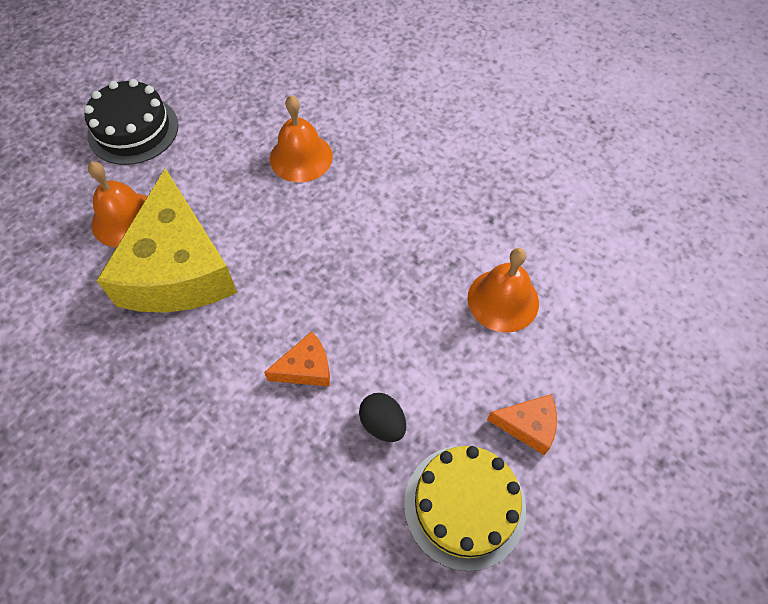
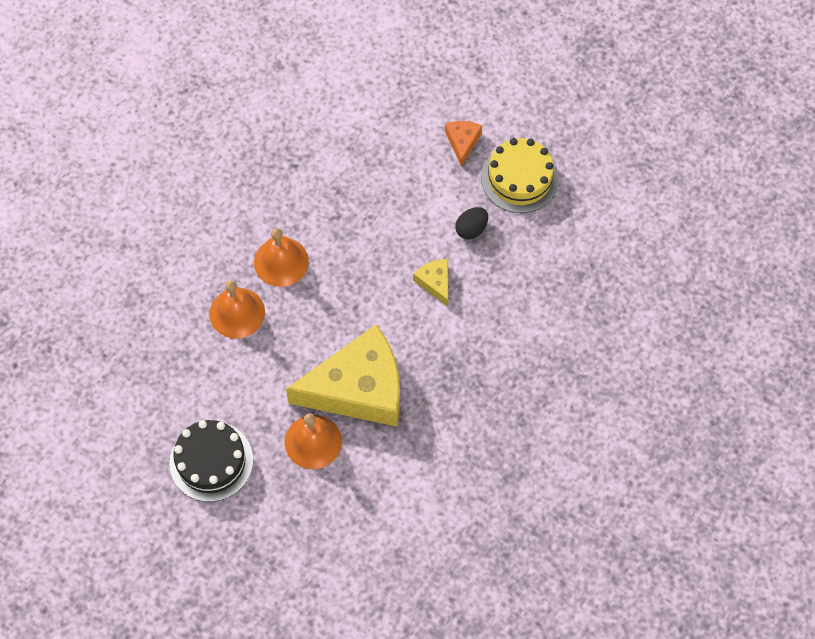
camera: 95 degrees left, 5 degrees up
orange cheese [264,331,330,387] -> yellow cheese [413,259,448,307]
orange bell [467,248,539,333] -> orange bell moved to [254,228,309,287]

